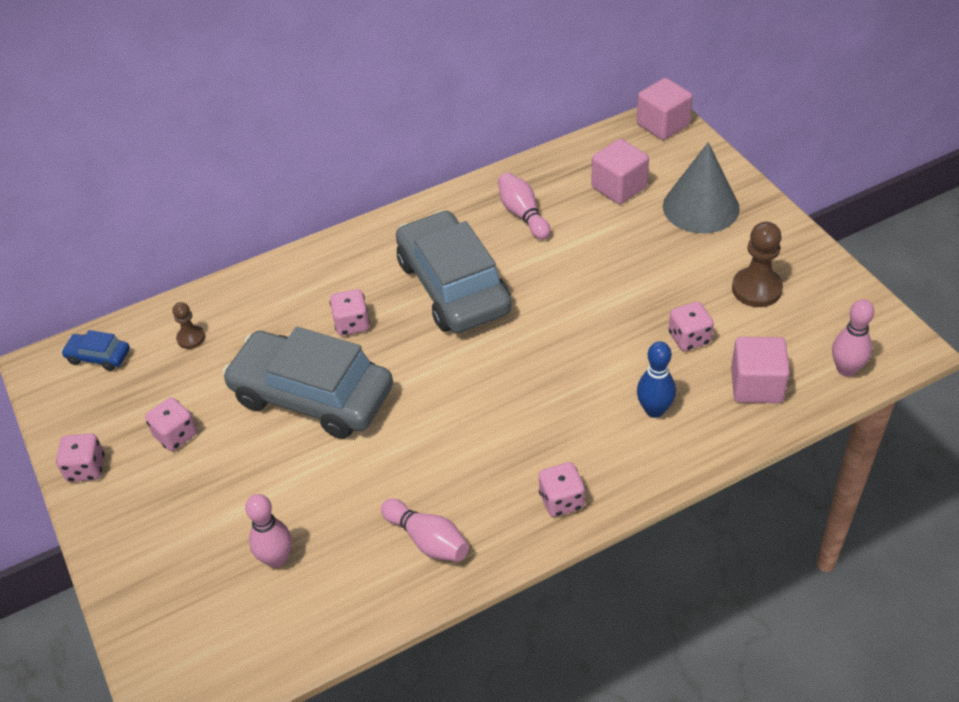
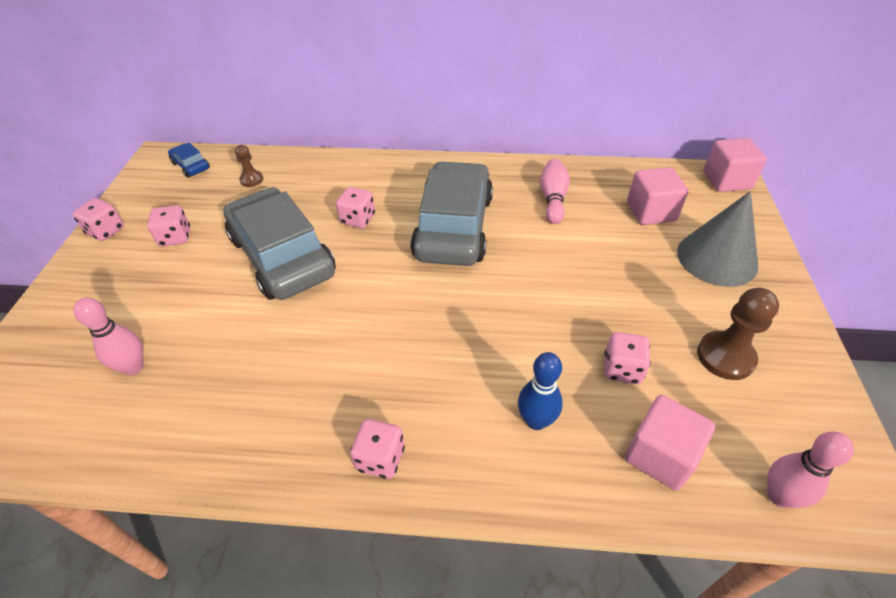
camera: 30 degrees right, 0 degrees up
pink bowling pin [381,499,469,562] -> none

